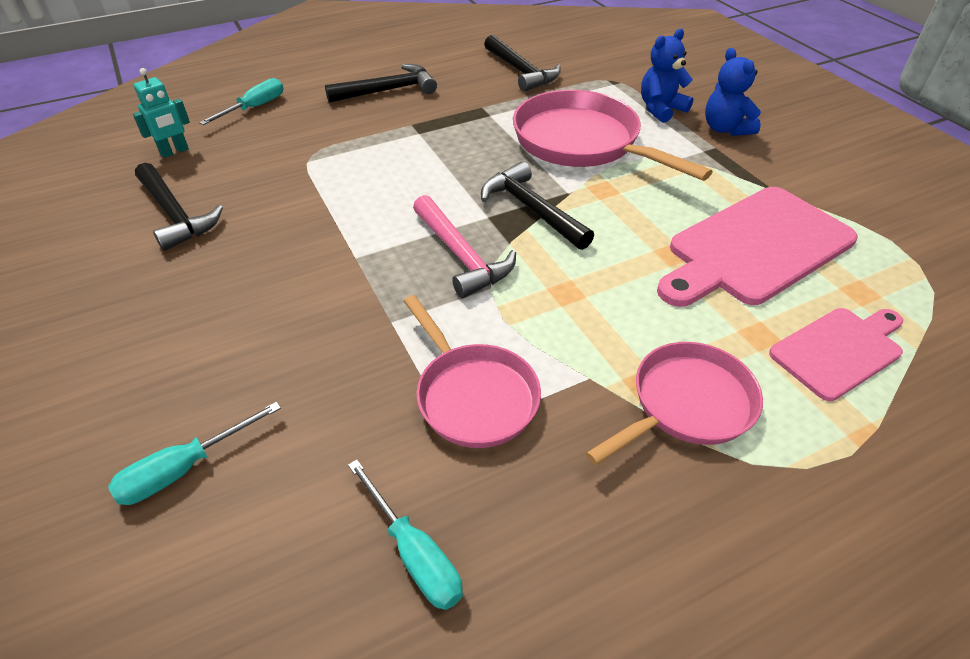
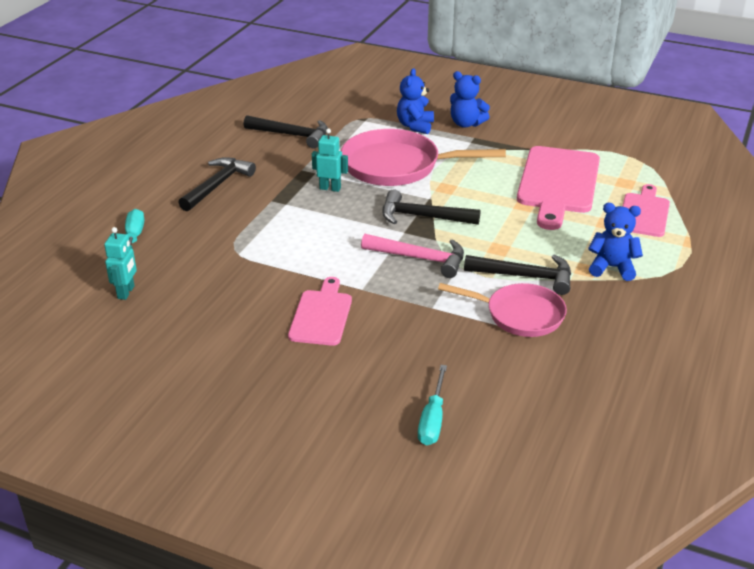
camera: 40 degrees left, 10 degrees down
black hammer [135,163,223,251] -> black hammer moved to [464,254,571,295]
turquoise screwdriver [348,459,463,610] -> none
pink pan [586,342,763,465] -> blue teddy bear [588,203,643,281]
none -> pink cutting board [288,277,352,346]
none -> turquoise robot [312,129,348,192]

